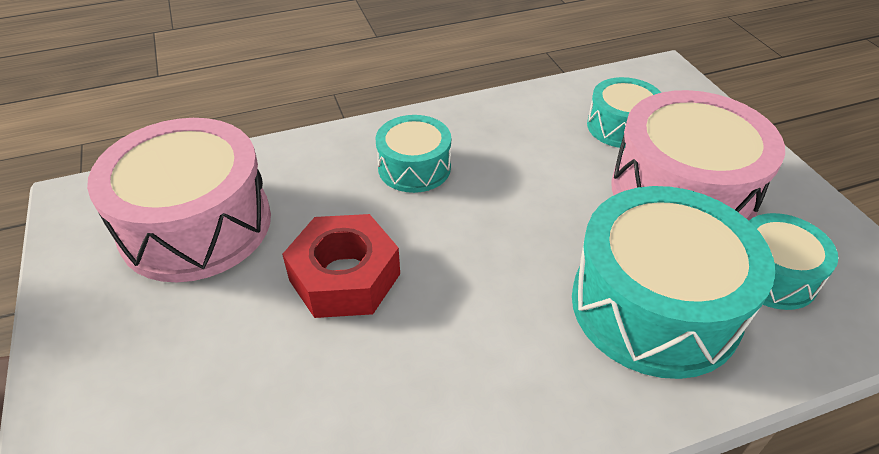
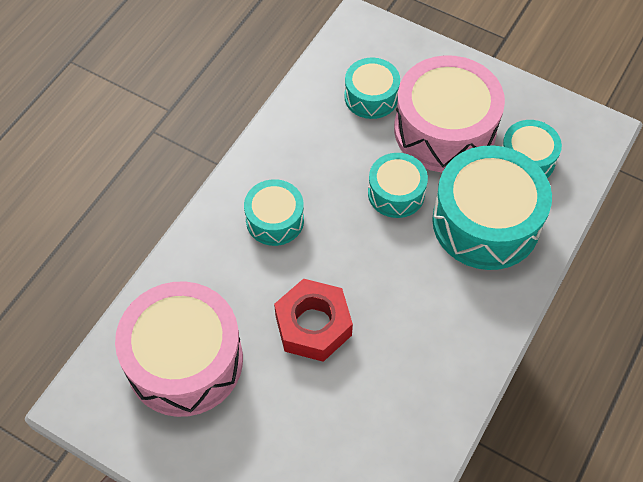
camera: 40 degrees left, 15 degrees up
none -> turquoise drum [368,153,428,218]

